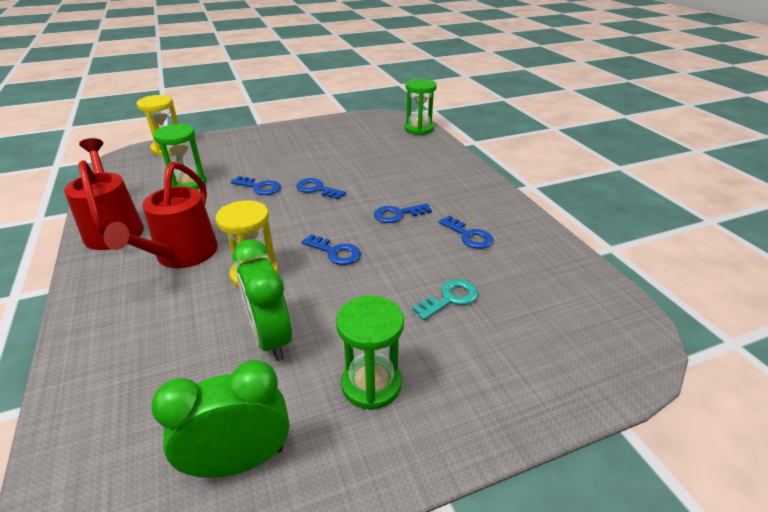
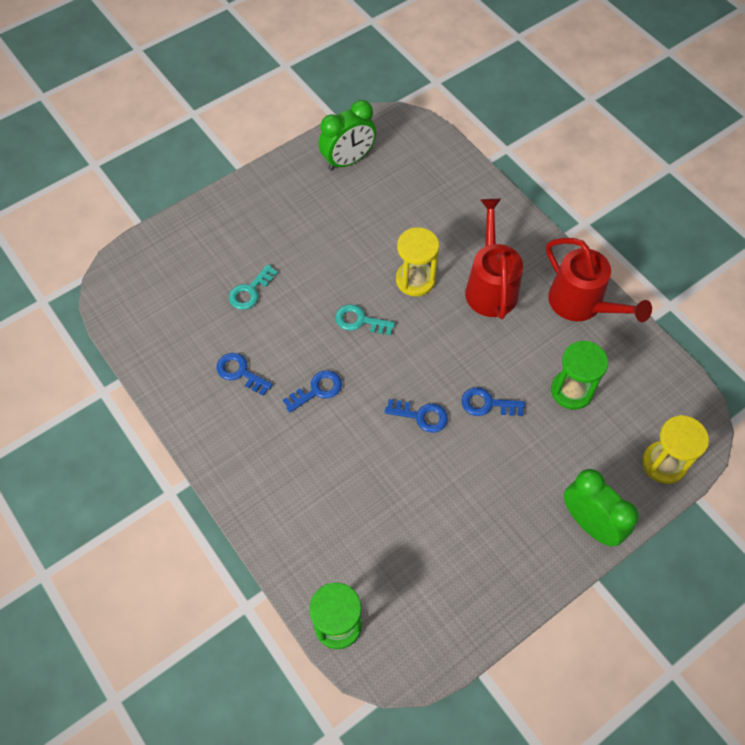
camera: 165 degrees right, 25 degrees up
green clock [232,239,292,361] -> green clock moved to [564,469,639,547]
blue key [301,234,361,265] -> turquoise key [335,304,395,335]
green hourglass [336,296,404,410] -> none

